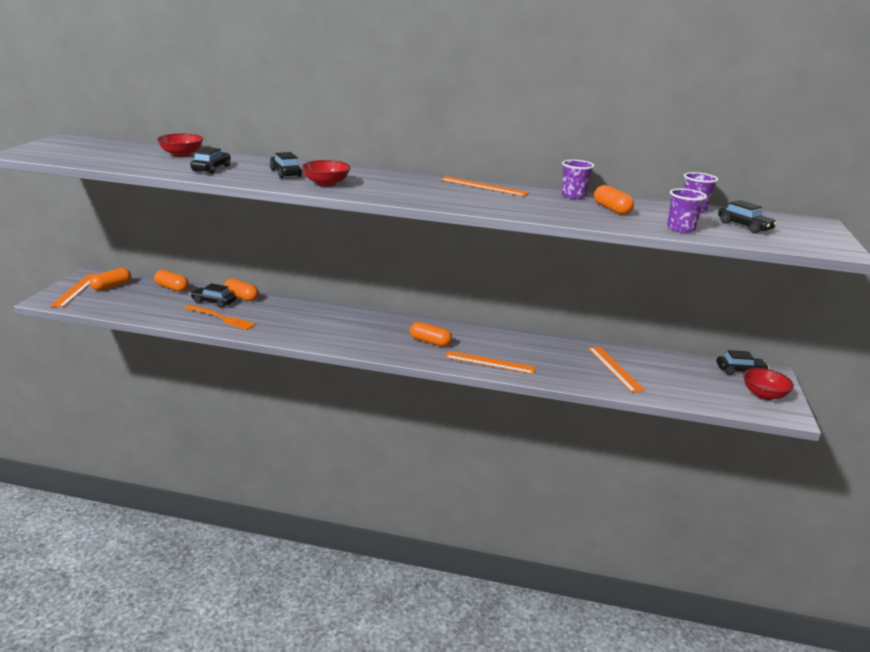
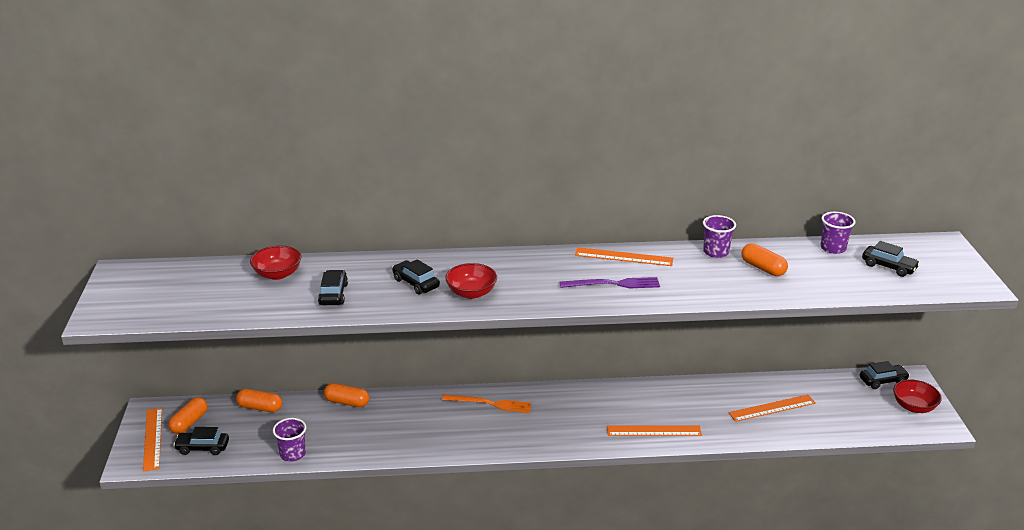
camera: 15 degrees left, 5 degrees up
orange fork [184,305,256,330] -> orange fork moved to [442,394,532,413]
black car [191,283,236,308] -> black car moved to [173,427,229,455]
orange capsule [410,322,452,347] -> none
orange ruler [588,347,645,393] -> orange ruler turned 75 degrees counterclockwise [728,395,816,422]
purple cup [667,188,707,233] -> purple cup moved to [273,418,306,462]
none -> purple fork [560,277,660,288]

